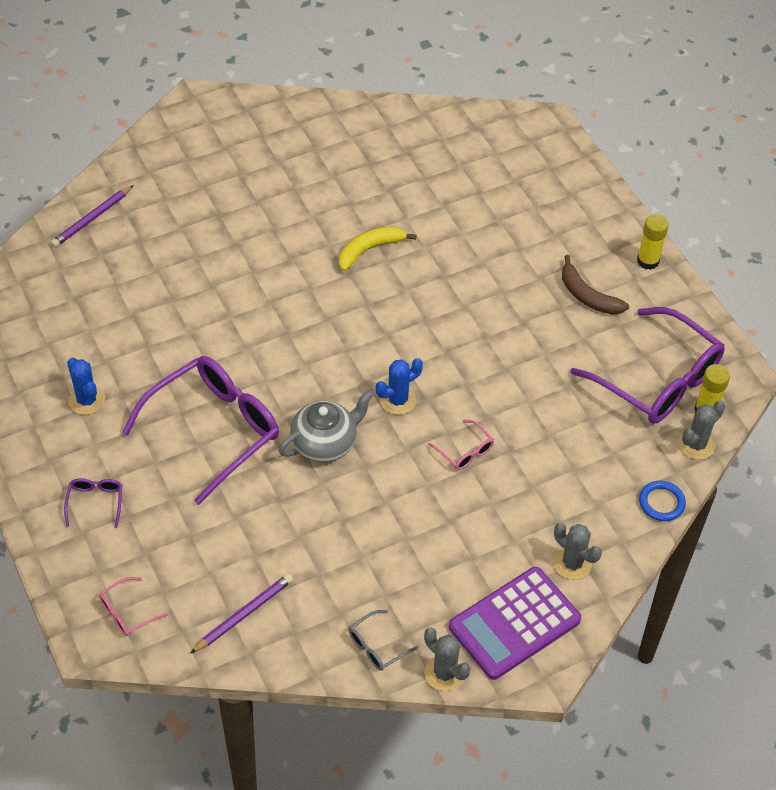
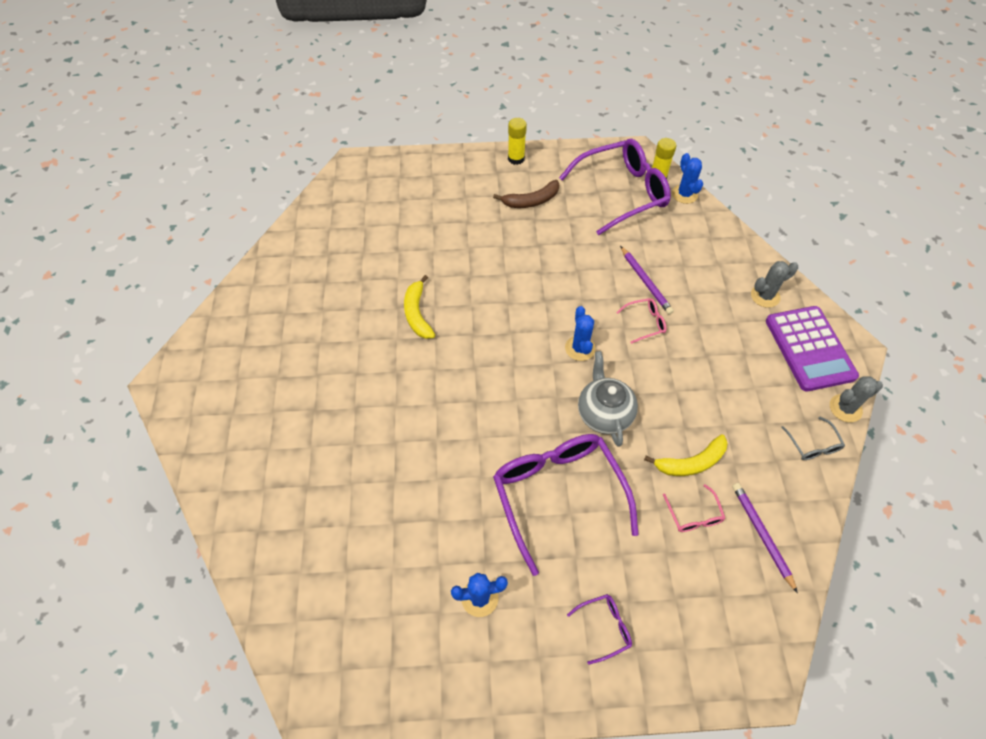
camera: 65 degrees left, 5 degrees up
purple pencil [51,185,134,247] -> purple pencil moved to [620,246,674,314]
purple glasses [64,478,122,528] -> purple glasses turned 135 degrees clockwise [567,594,632,665]
pink glasses [99,577,168,636] -> pink glasses moved to [663,484,725,532]
blue ring [639,481,686,521] -> none
grey cactus [678,401,725,460] -> blue cactus [672,153,703,204]
none -> yellow banana [644,434,728,476]

